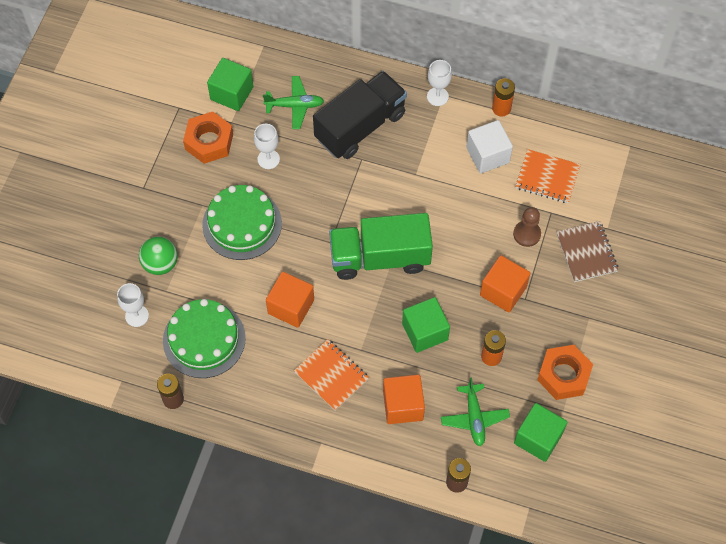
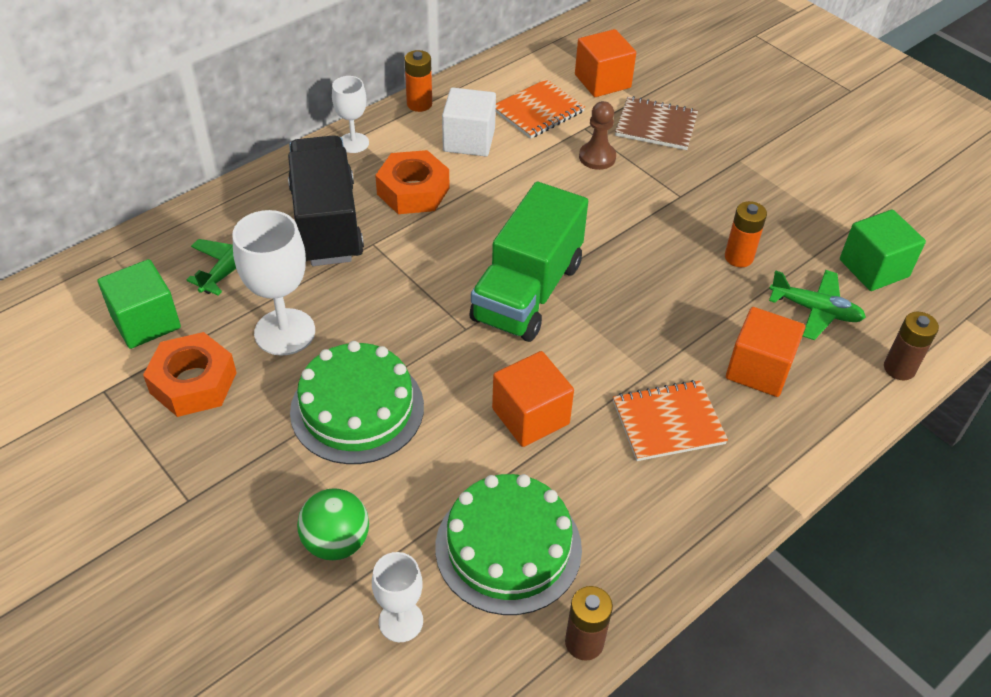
camera: 60 degrees left, 15 degrees down
white goblet [254,124,280,169] -> white goblet [232,210,315,356], size x1.67
green cube [402,297,450,353] -> none
orange cube [480,255,530,312] -> orange cube moved to [575,29,636,97]
orange nut [537,345,593,400] -> orange nut moved to [375,150,449,214]

